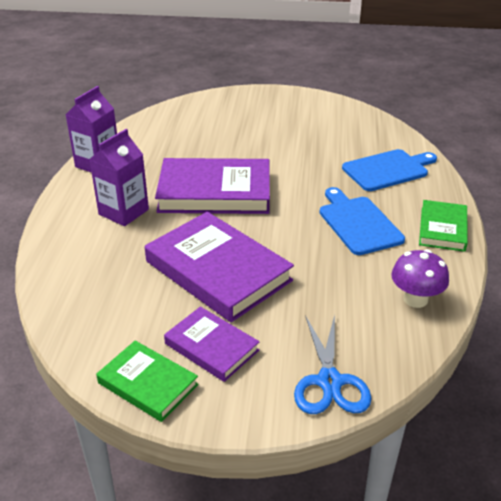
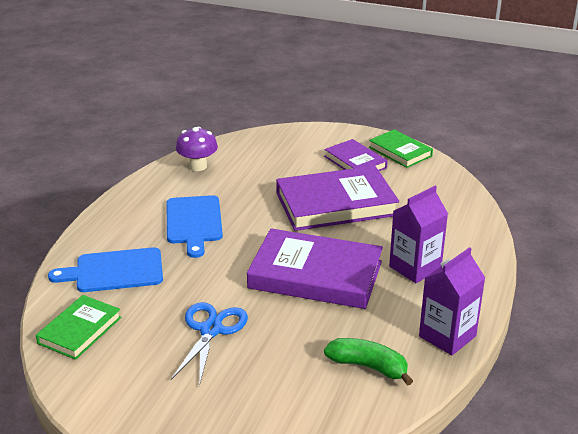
camera: 165 degrees left, 5 degrees down
purple book [145,212,294,322] -> purple book turned 75 degrees counterclockwise [276,166,399,231]
blue scissors [294,315,371,414] -> blue scissors moved to [171,302,248,386]
green book [419,200,468,252] -> green book moved to [36,295,121,360]
none -> green banana [324,338,413,386]

